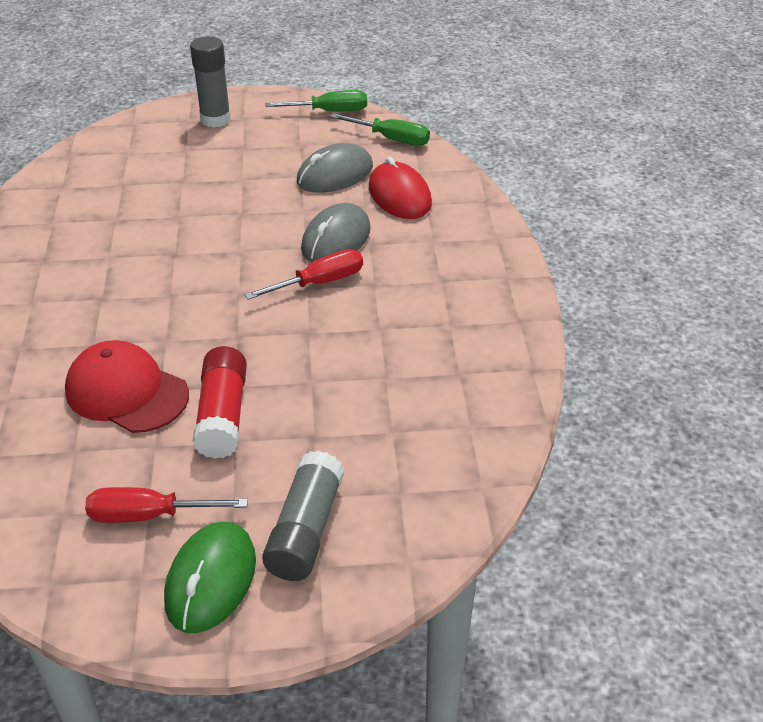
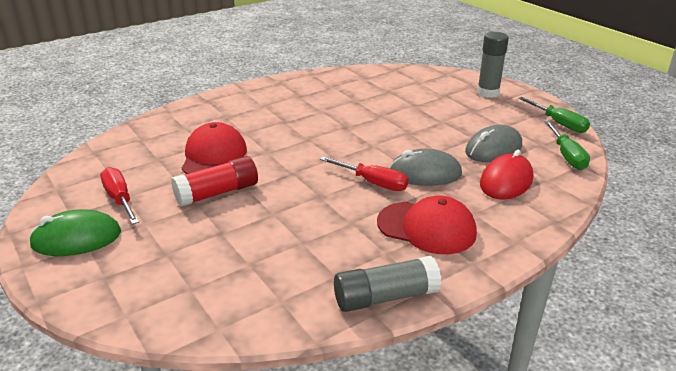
camera: 60 degrees right, 10 degrees down
grey glue stick [262,451,344,581] -> grey glue stick moved to [334,256,442,312]
grey mouse [297,143,373,193] -> grey mouse turned 60 degrees counterclockwise [465,125,522,162]
none -> red cap [377,195,477,254]

